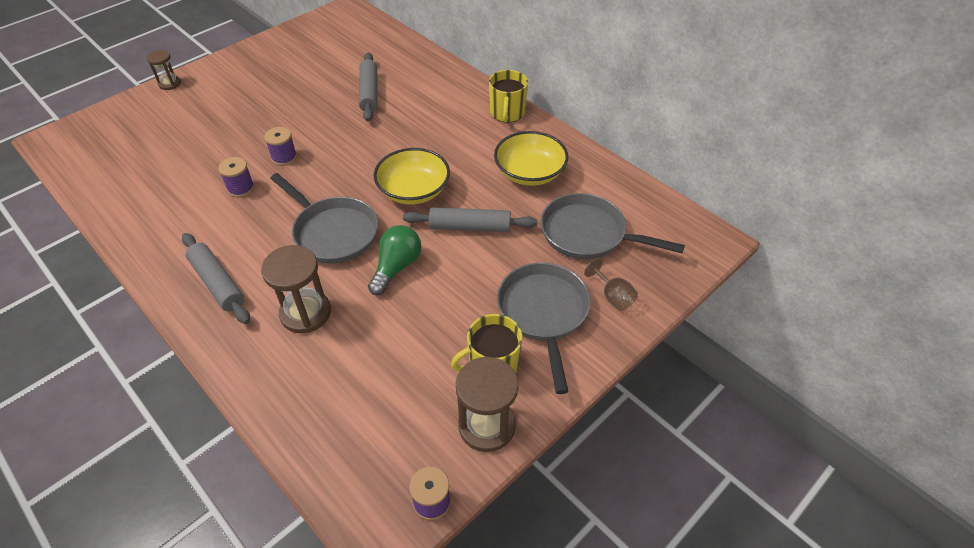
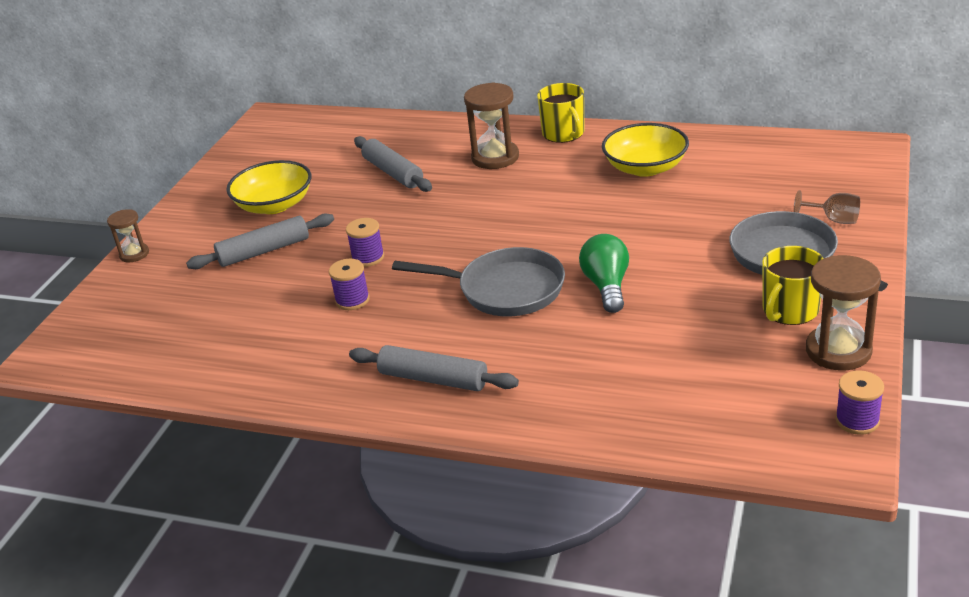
camera: 25 degrees left, 15 degrees down
brown hourglass [261,245,331,333] -> brown hourglass moved to [464,82,519,169]
yellow bowl [374,148,450,204] -> yellow bowl moved to [226,160,311,214]
grey rolling pin [403,207,537,232] -> grey rolling pin moved to [186,213,334,269]
grey pan [541,193,685,259] -> none

